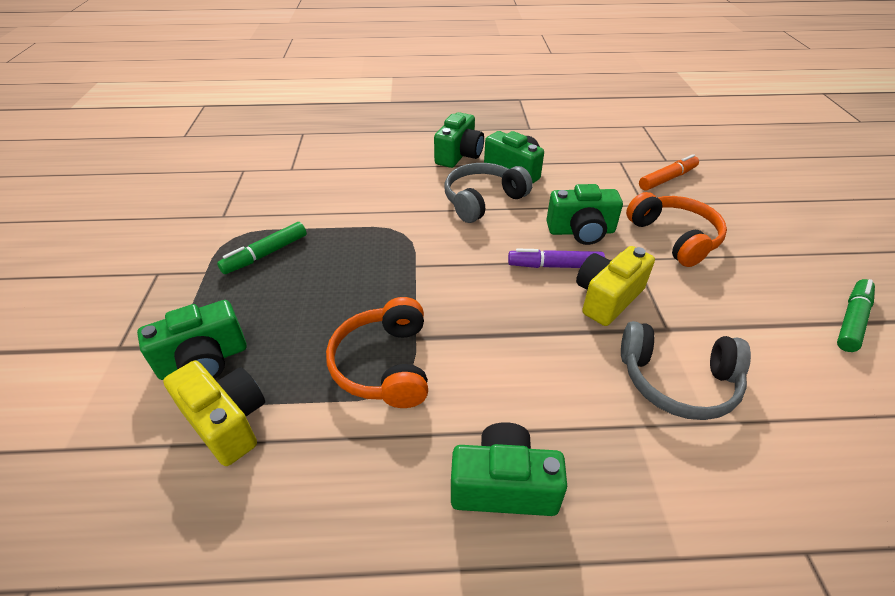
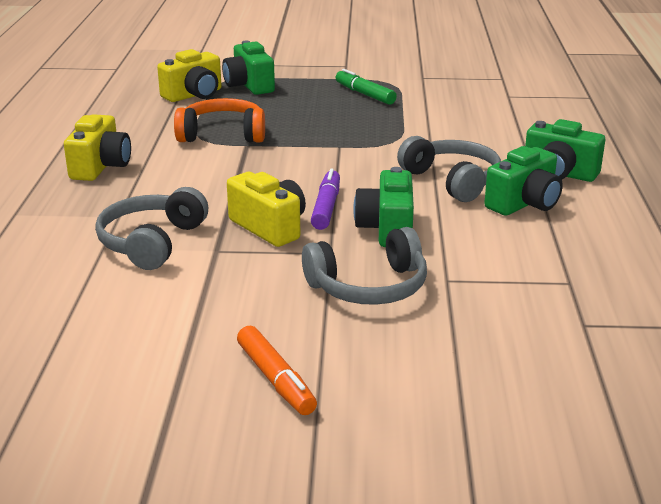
camera: 95 degrees right, 15 degrees down
green camera [451,422,567,516] -> yellow camera [64,114,131,181]
orange headphones [626,192,727,267] -> grey headphones [302,227,427,305]
orange marker [639,154,699,191] -> orange marker moved to [237,326,317,415]
green marker [837,279,875,352] -> none

